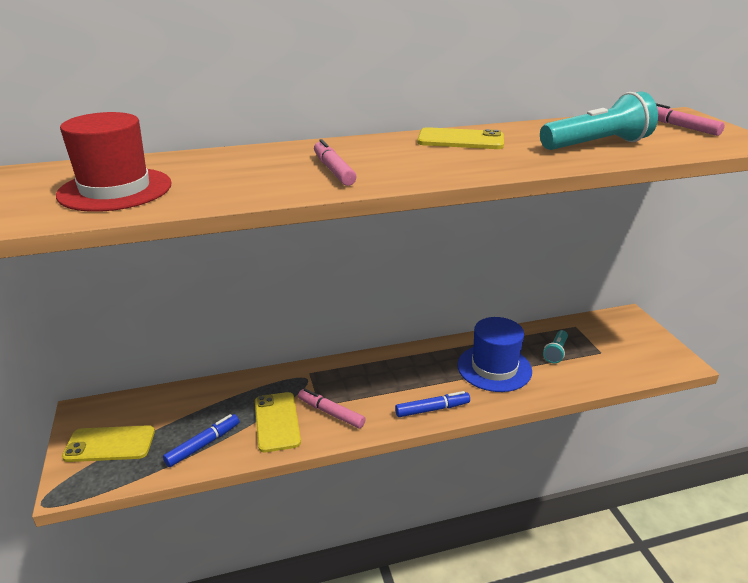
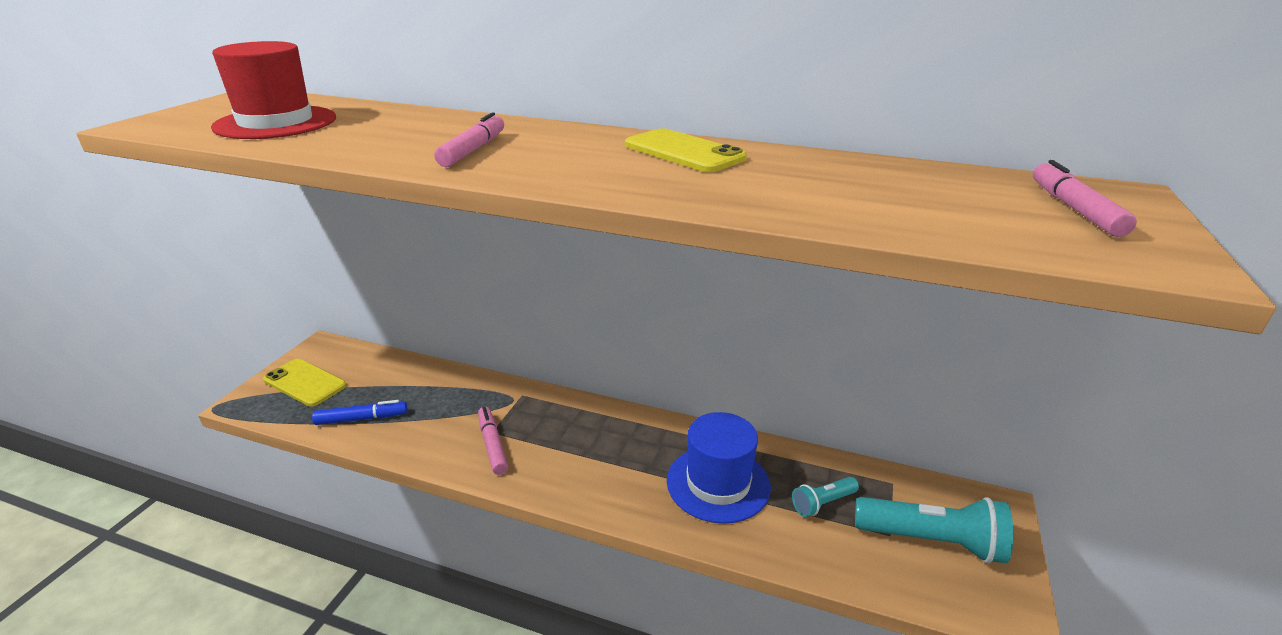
camera: 35 degrees right, 0 degrees up
yellow phone [255,392,301,452] -> none
blue marker [395,391,470,417] -> none
turquoise flashlight [540,91,658,150] -> turquoise flashlight moved to [855,497,1013,564]

